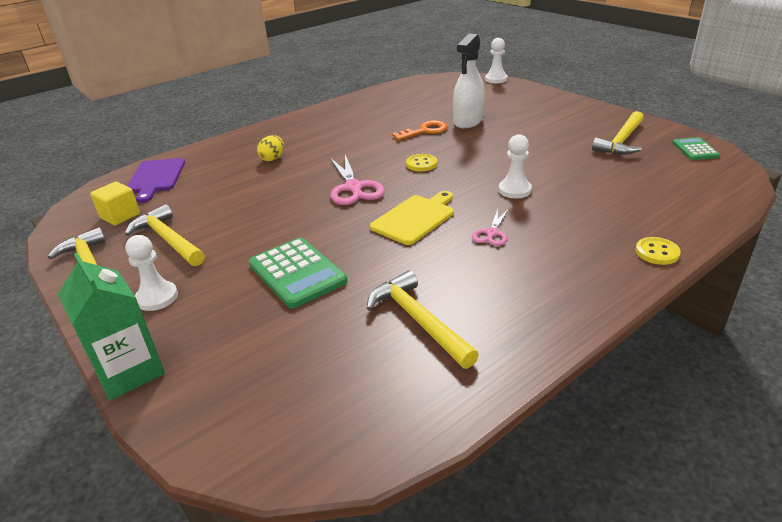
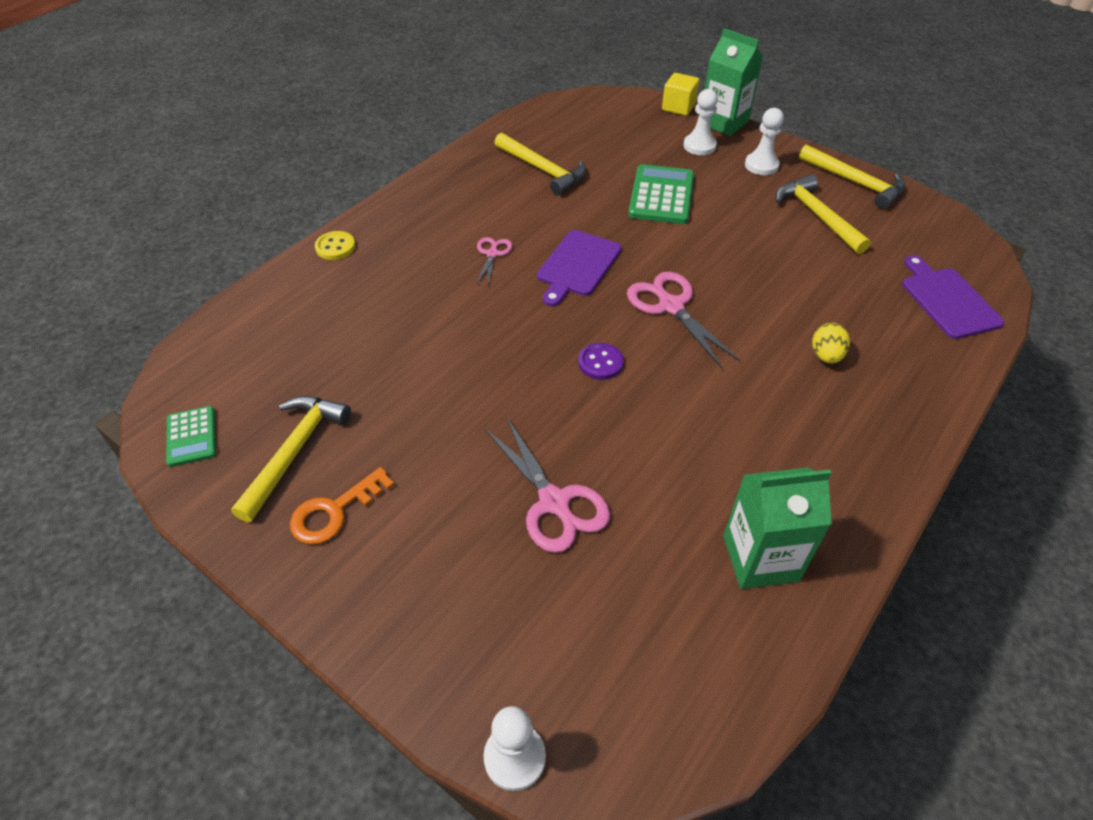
camera: 165 degrees right, 15 degrees up
yellow cube [90,182,140,225] -> yellow cube moved to [662,73,700,116]
yellow hammer [125,204,205,266] -> yellow hammer turned 150 degrees counterclockwise [776,174,871,254]
green calculator [249,238,348,308] -> green calculator turned 60 degrees clockwise [628,164,694,224]
yellow cutting board [370,191,454,245] -> purple cutting board [537,230,622,306]
orange key [392,120,448,140] -> orange key moved to [290,467,394,544]
yellow button [406,154,437,171] -> purple button [578,343,624,380]
white spray bottle [453,34,485,128] -> pink scissors [485,416,610,553]
white pawn [498,134,532,199] -> white pawn moved to [683,89,718,155]
none -> green carton [723,467,832,589]

